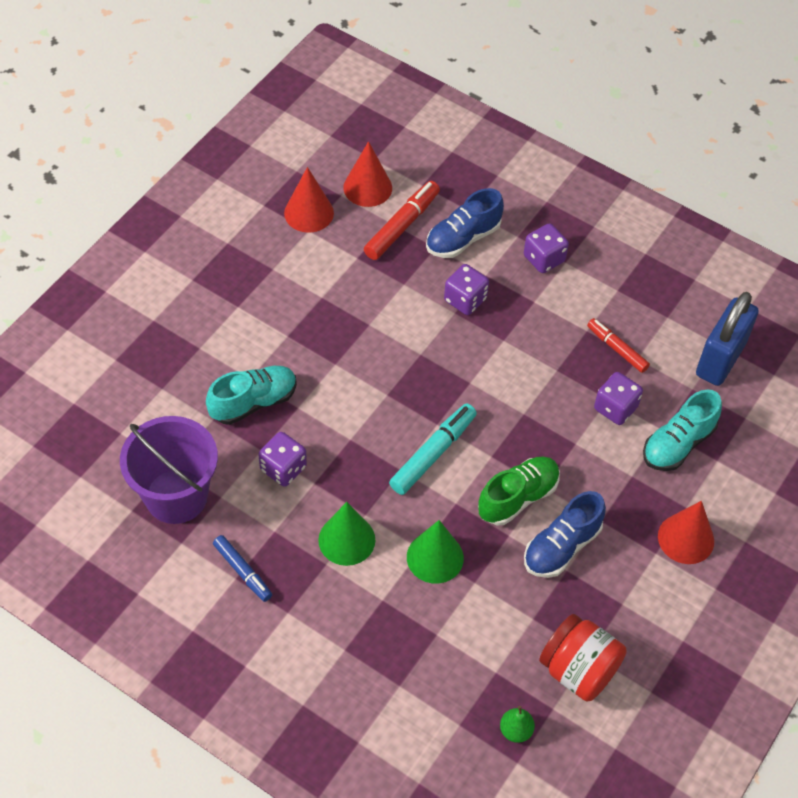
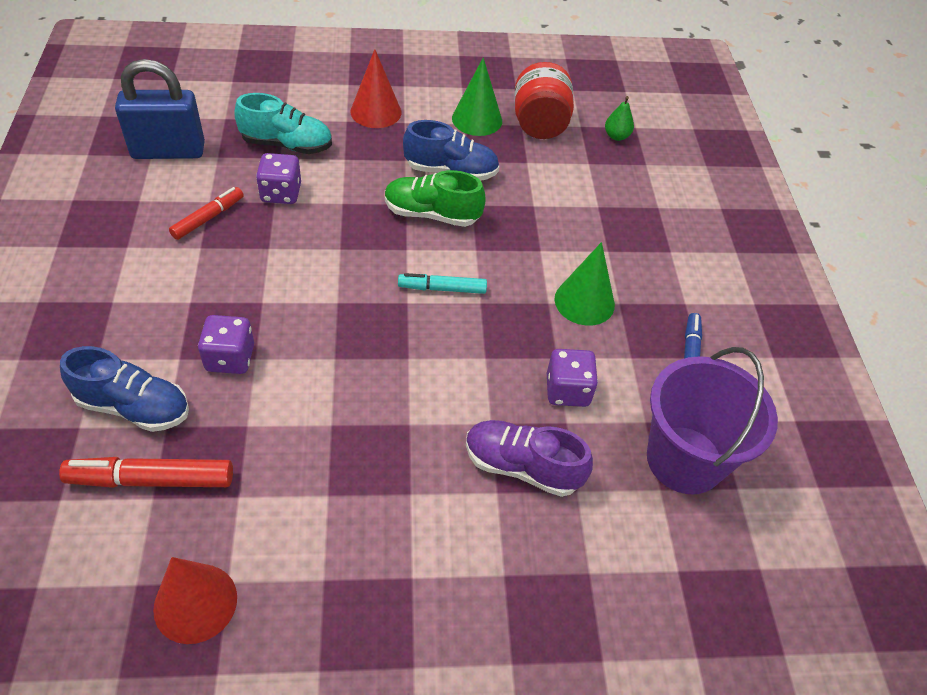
camera: 130 degrees left, 5 degrees down
turquoise shoe [206,366,297,425] -> purple shoe [466,420,593,497]
red cone [343,141,392,207] -> none
turquoise marker [389,403,477,495] -> turquoise marker [398,273,487,294], size x0.66
green cone [407,520,464,584] -> green cone moved to [452,57,502,136]
purple dice [524,223,569,273] -> none
red marker [587,318,650,373] -> red marker turned 150 degrees counterclockwise [169,187,244,240]

